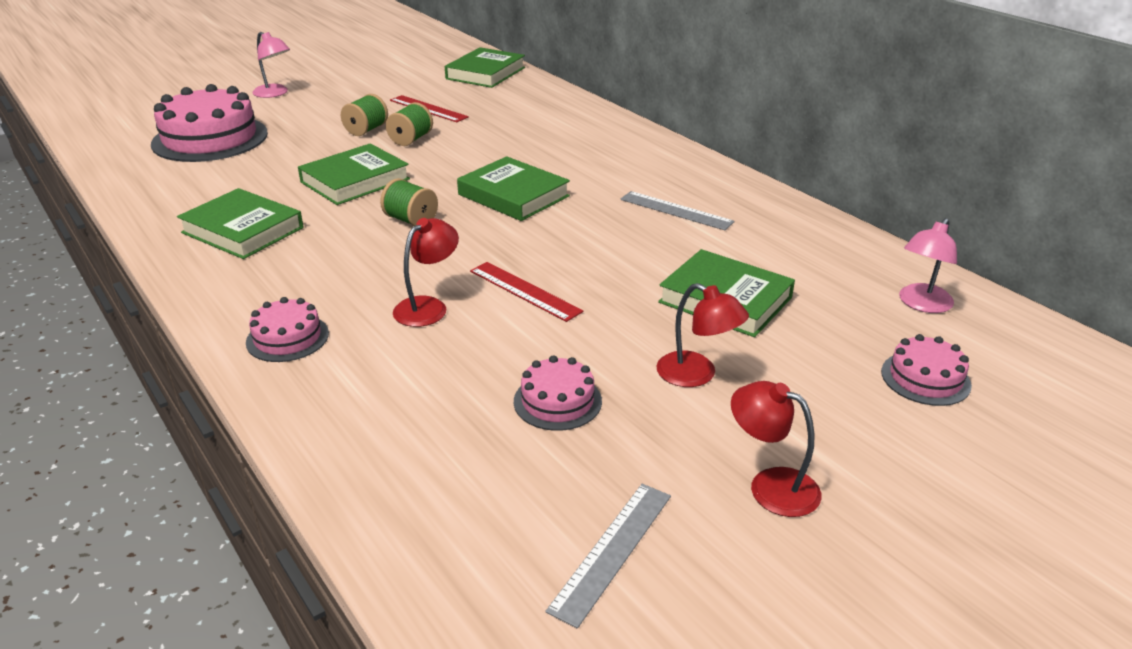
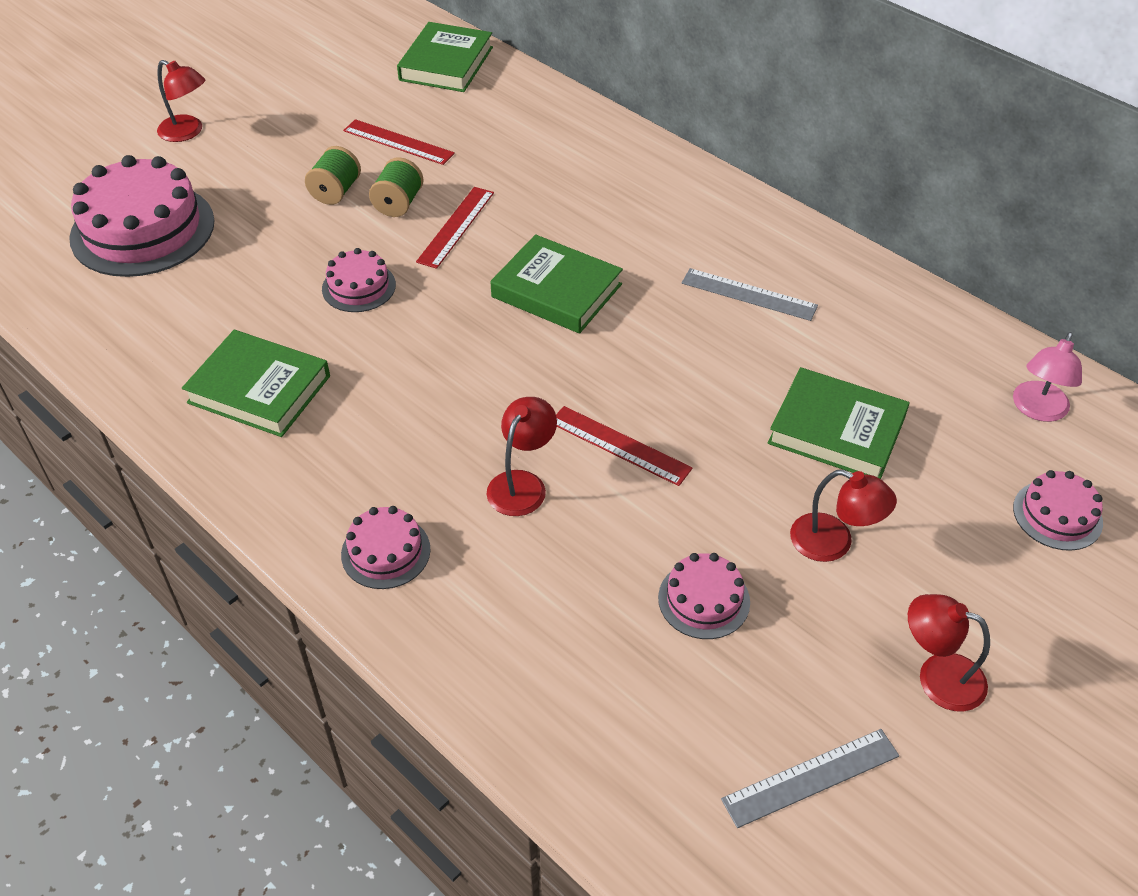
camera: 10 degrees left, 15 degrees up
pink lamp [253,32,290,98] -> red lamp [157,60,206,142]
green book [298,143,410,205] -> pink cake [322,248,396,312]
green spool [380,178,438,226] -> none
grey ruler [545,484,671,629] -> grey ruler turned 45 degrees clockwise [721,729,899,828]
none -> red ruler [416,187,494,269]

